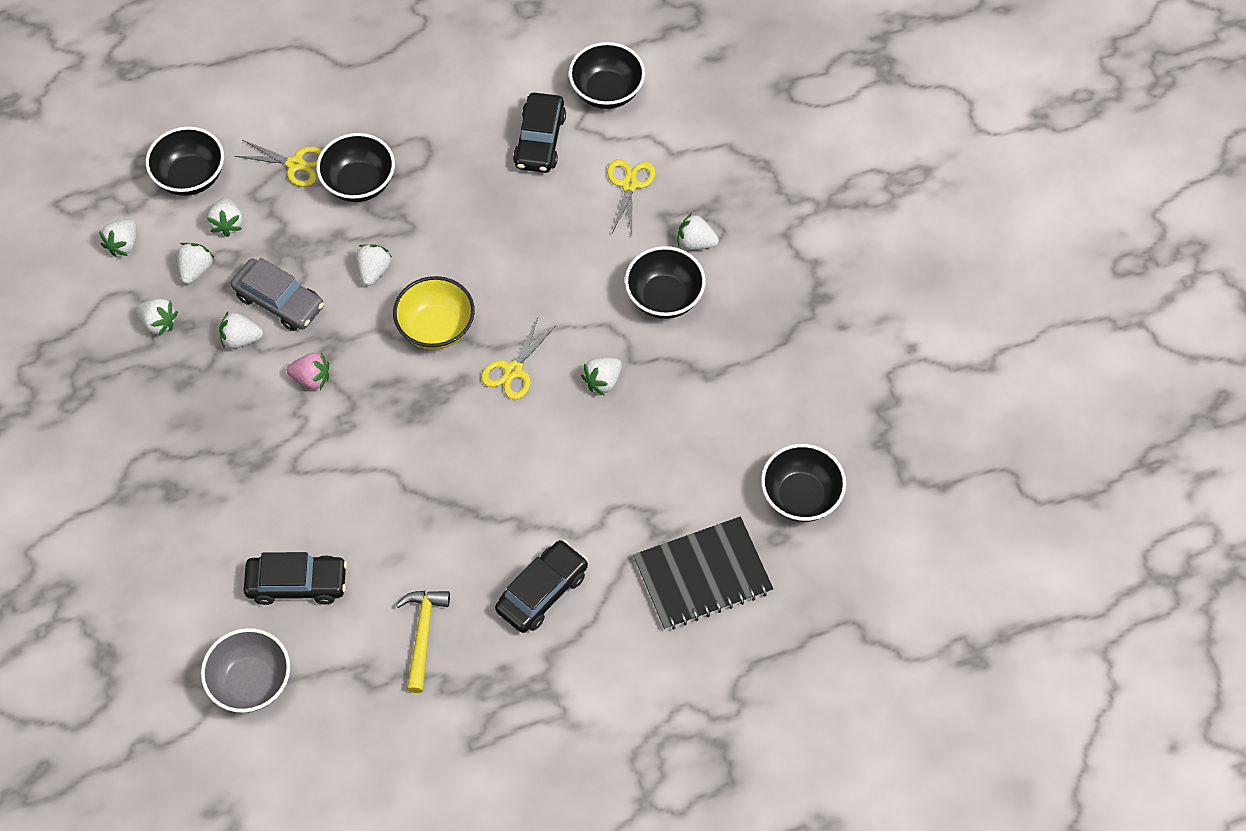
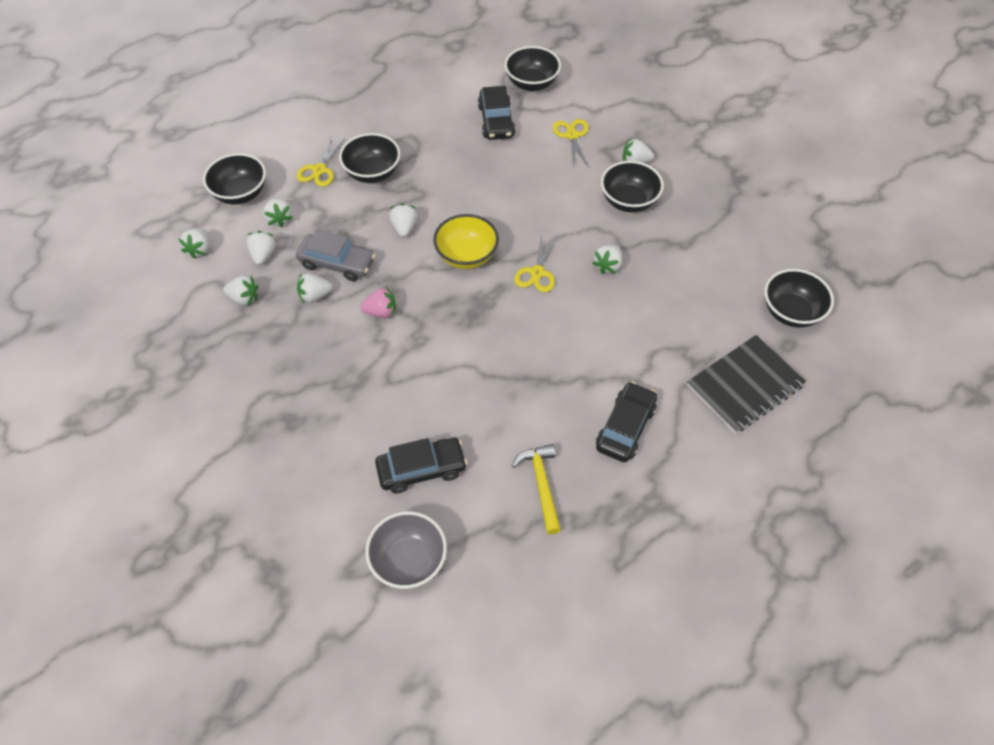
camera: 15 degrees left, 5 degrees down
yellow scissors [235,140,322,187] -> yellow scissors turned 105 degrees clockwise [297,137,344,187]

